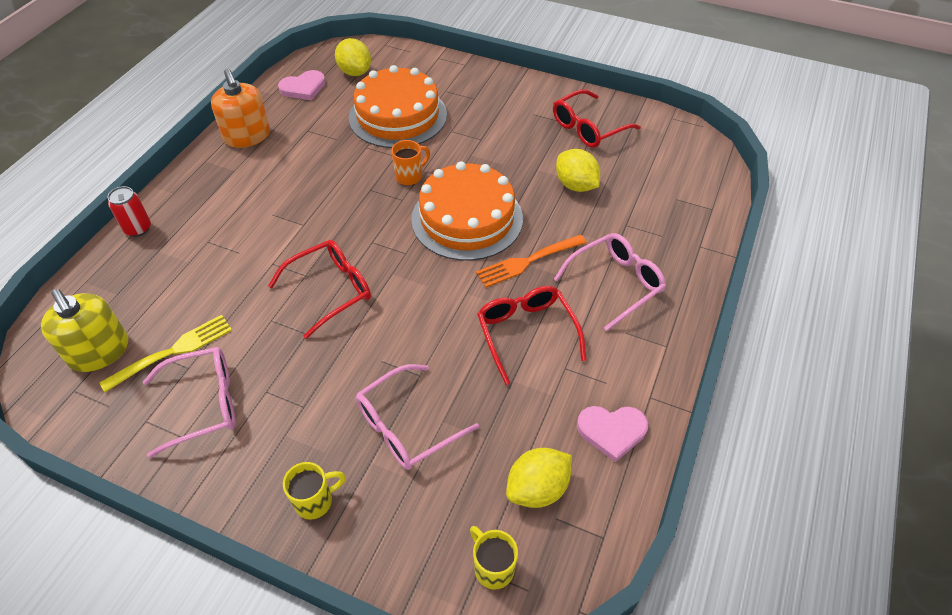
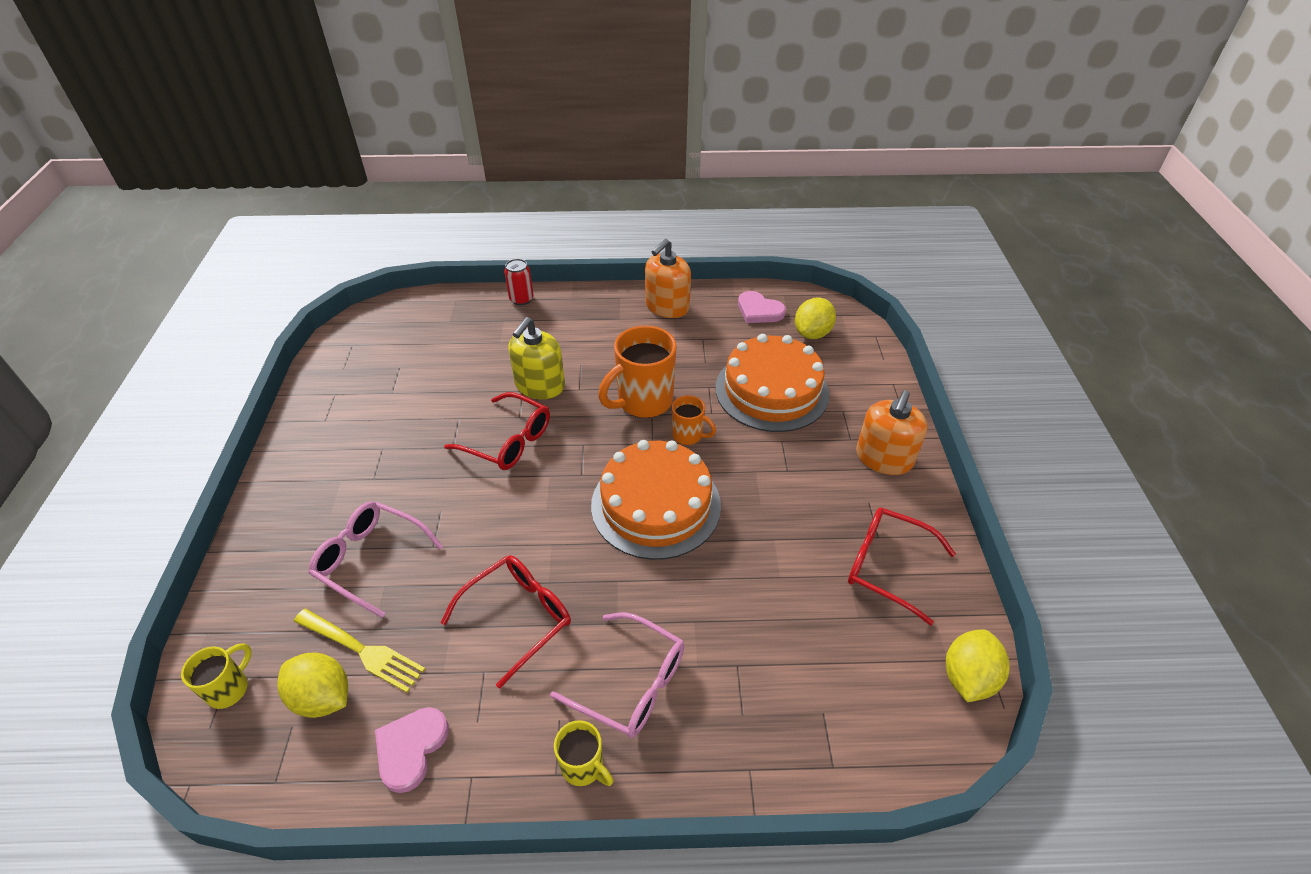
camera: 65 degrees right, 5 degrees down
yellow soap dispenser [41,289,128,372] -> yellow soap dispenser moved to [508,317,565,399]
yellow fork [99,315,232,392] -> yellow fork moved to [294,608,425,693]
pink glasses [143,347,235,458] -> none
yellow mug [283,462,346,520] -> yellow mug moved to [554,720,613,786]
orange fork [476,234,587,288] -> none
yellow lemon [556,149,600,192] -> yellow lemon moved to [946,629,1010,702]
pink heart [577,406,648,462] -> pink heart turned 45 degrees clockwise [375,707,449,793]
none -> orange mug [598,325,677,418]
none -> orange soap dispenser [856,390,928,475]

